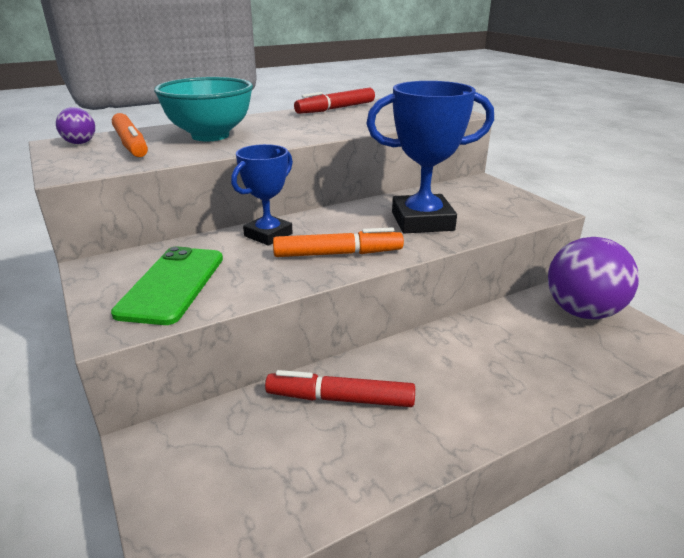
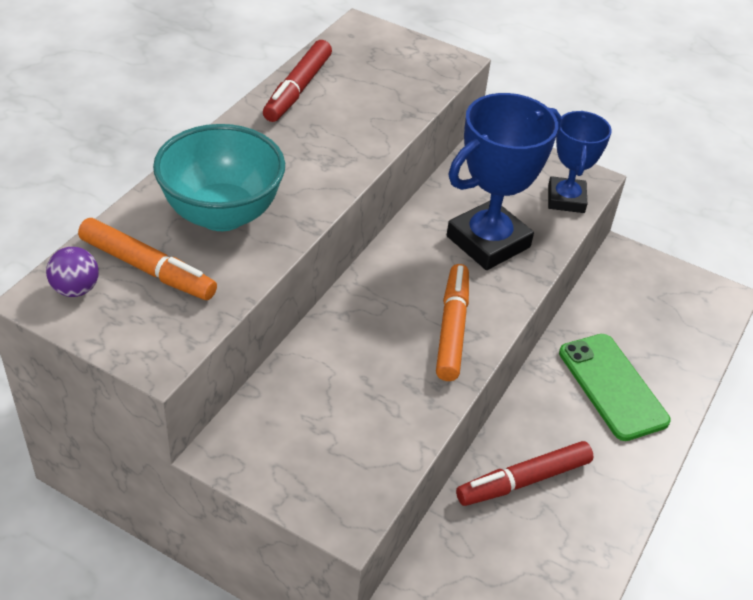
camera: 35 degrees left, 15 degrees up
green phone [111,247,223,325] -> green phone moved to [559,334,671,441]
blue trophy [231,144,293,246] -> blue trophy moved to [548,111,612,213]
orange marker [273,227,404,257] -> orange marker turned 45 degrees counterclockwise [436,264,469,381]
purple ball [548,237,639,319] -> none

